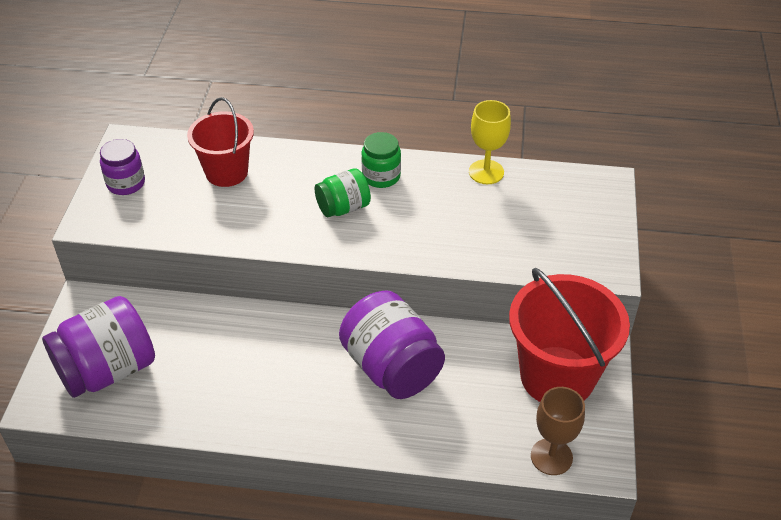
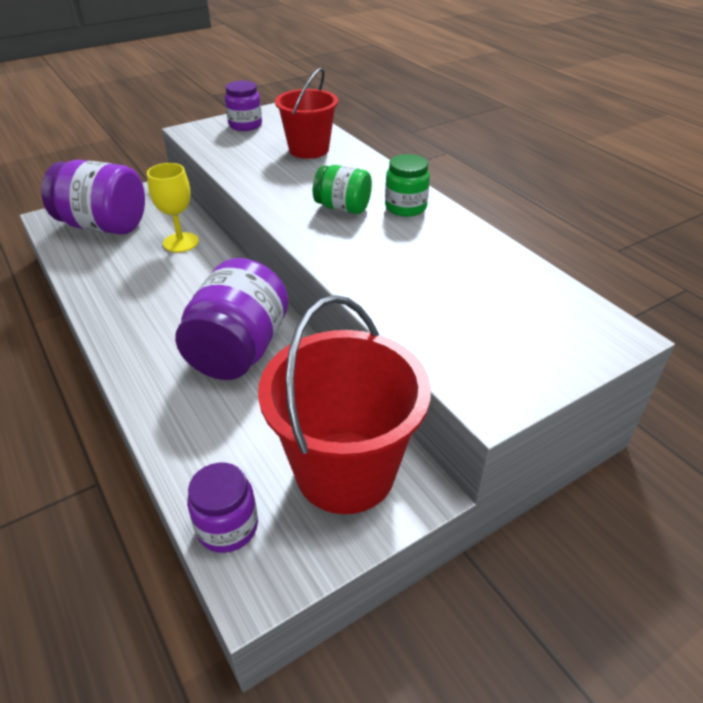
camera: 50 degrees right, 5 degrees down
yellow goblet [469,100,511,184] -> yellow goblet moved to [147,163,199,252]
brown goblet [531,387,585,475] -> purple jar [187,463,258,553]

